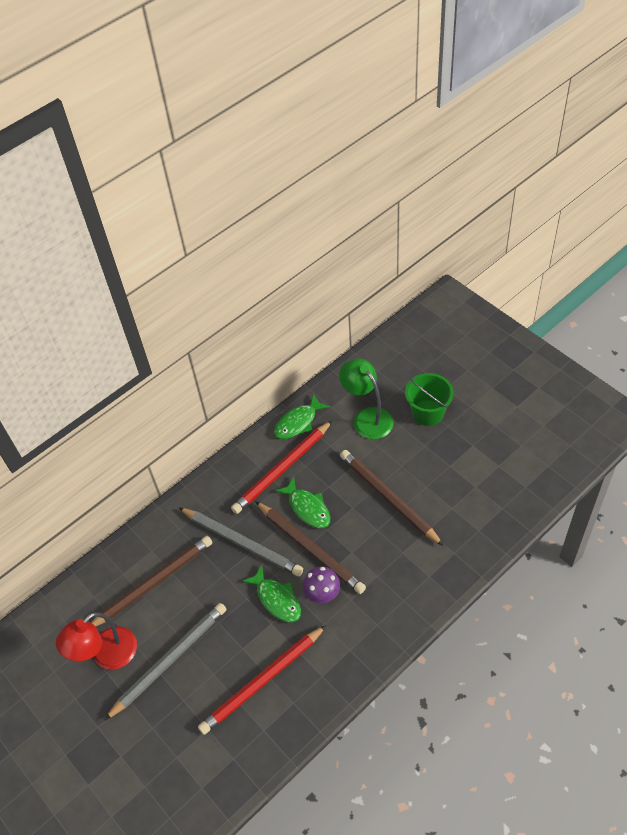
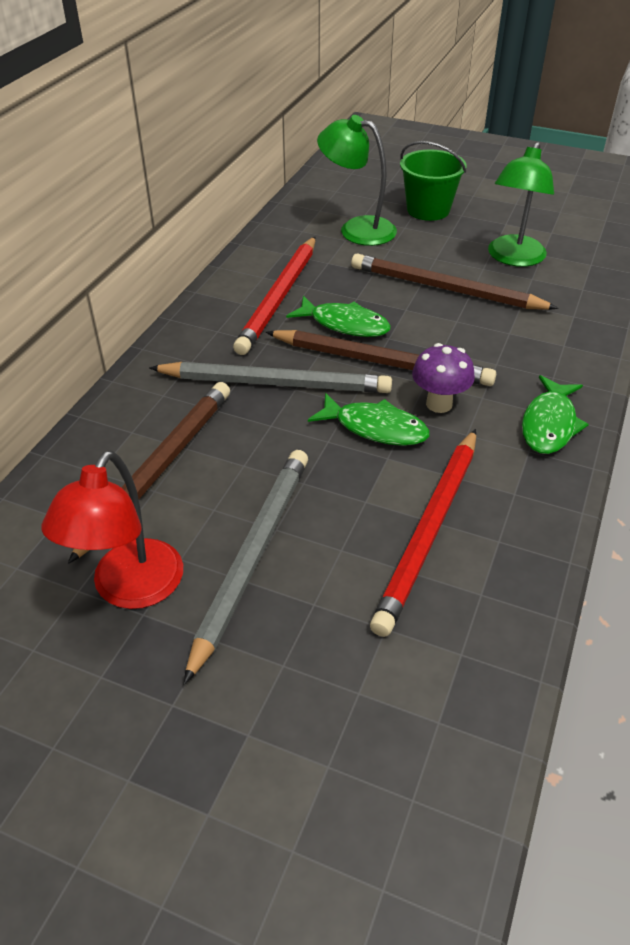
camera: 30 degrees left, 10 degrees down
green fish [274,393,330,439] -> green fish moved to [522,375,589,454]
none -> green lamp [488,142,554,267]

